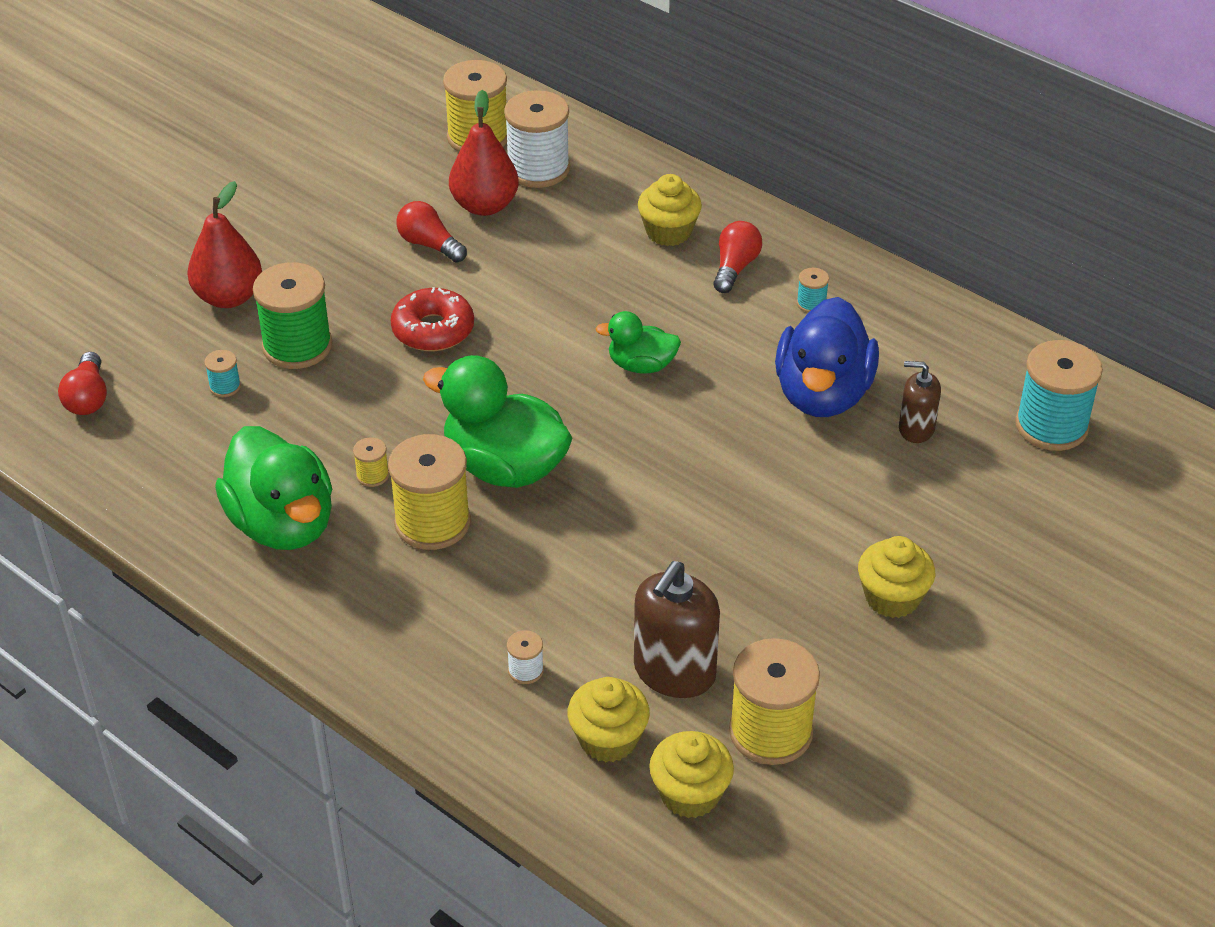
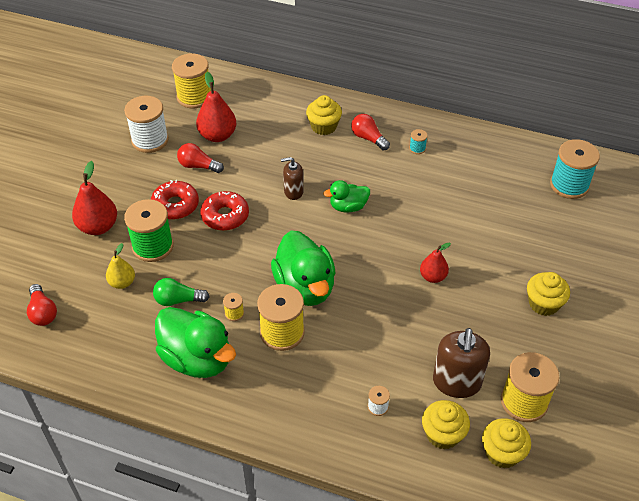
camera: 20 degrees left, 5 degrees up
turquoise spool [204,350,241,397] -> yellow pear [106,243,135,289]
green duck [423,355,572,488] -> green duck turned 120 degrees counterclockwise [271,230,336,306]
white spool [504,90,570,188] -> white spool moved to [124,96,169,153]
red light bulb [713,221,762,293] -> red light bulb turned 45 degrees counterclockwise [351,114,390,151]
blue duck [775,297,879,417] -> none
brown soap dispenser [899,361,941,443] -> brown soap dispenser moved to [281,157,303,200]
none -> red donut [151,180,199,220]
none -> green light bulb [153,278,210,306]
none -> red pear [420,243,451,283]

